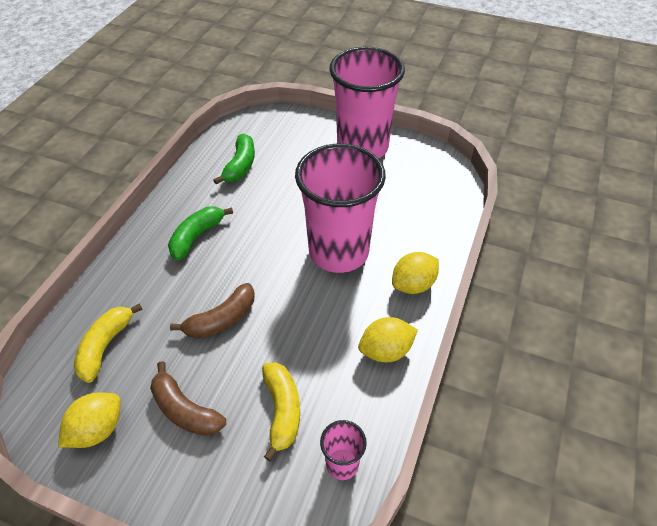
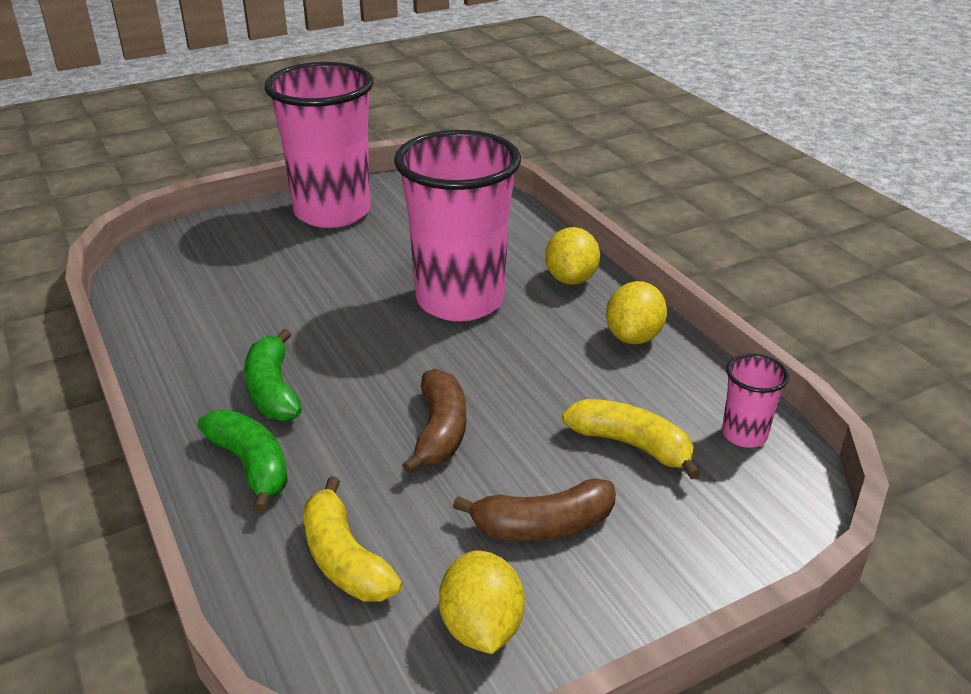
camera: 50 degrees left, 15 degrees down
green banana [213,134,255,185] -> green banana moved to [197,410,288,513]

